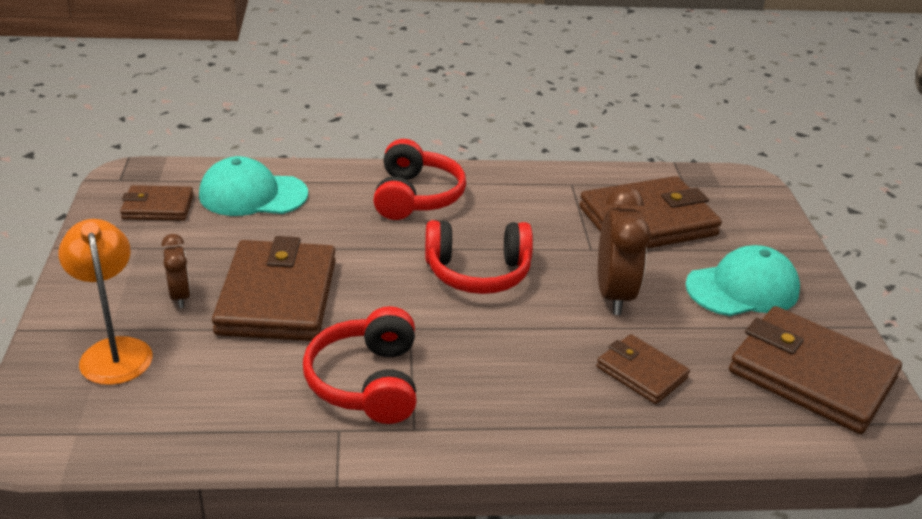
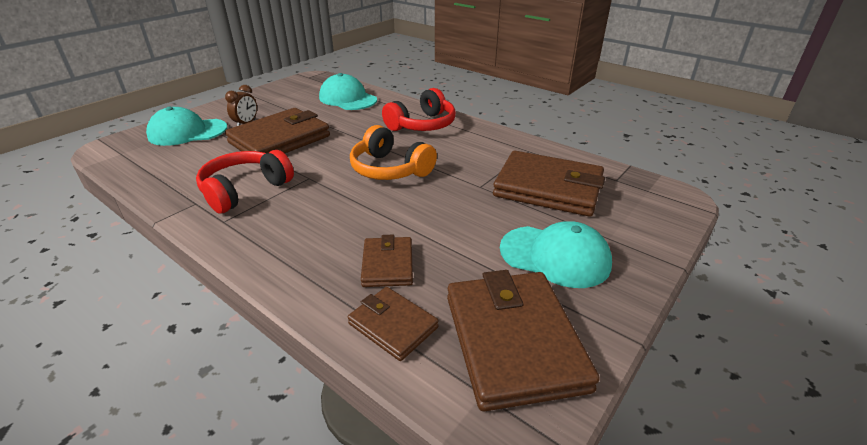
camera: 45 degrees right, 0 degrees up
orange lamp [58,219,152,385] -> turquoise cap [146,107,227,146]
brown wallet [120,185,194,221] -> brown wallet moved to [348,287,439,361]
red headphones [425,220,533,294] -> orange headphones [350,125,437,180]
brown clock [598,186,650,315] -> none

